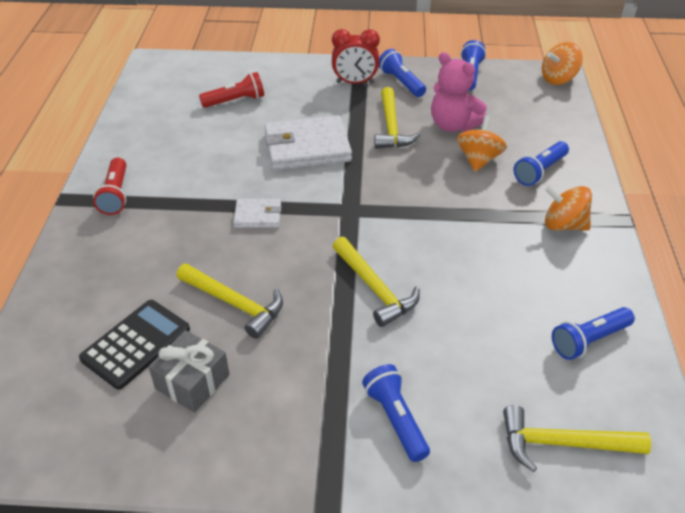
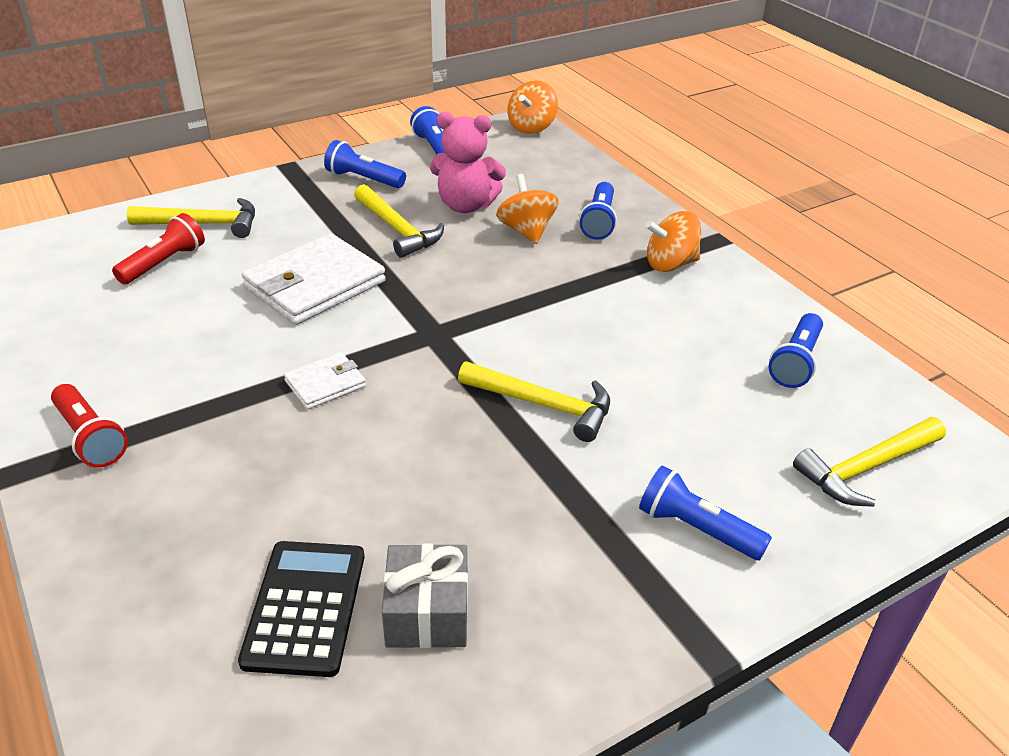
camera: 35 degrees left, 5 degrees down
yellow hammer [177,263,283,339] -> yellow hammer moved to [127,198,255,238]
red clock [332,29,380,84] -> none

